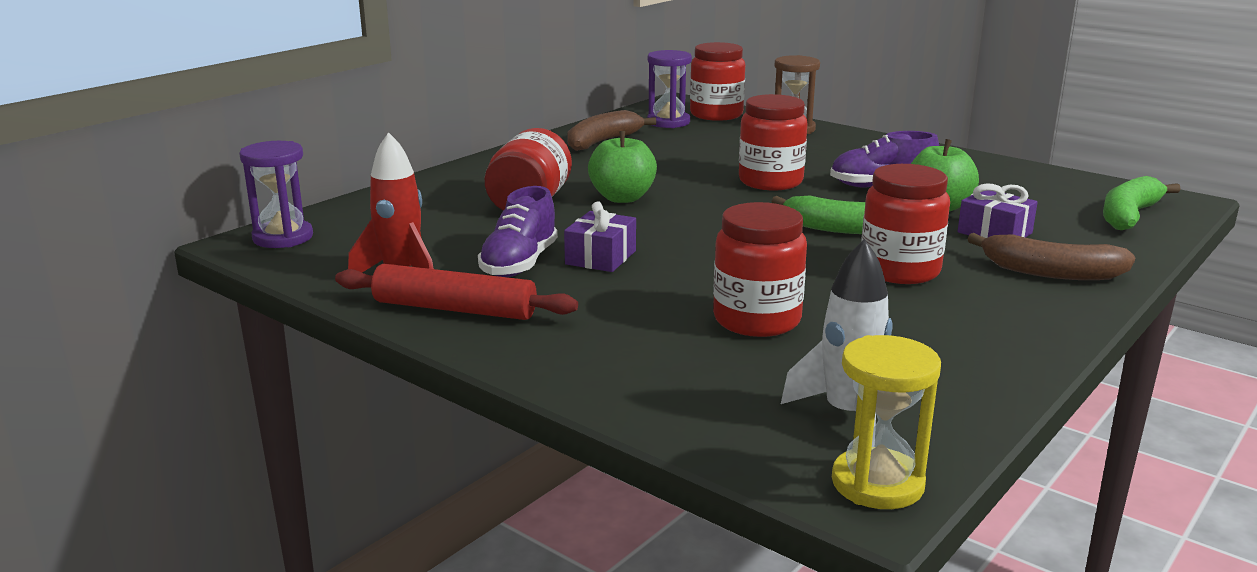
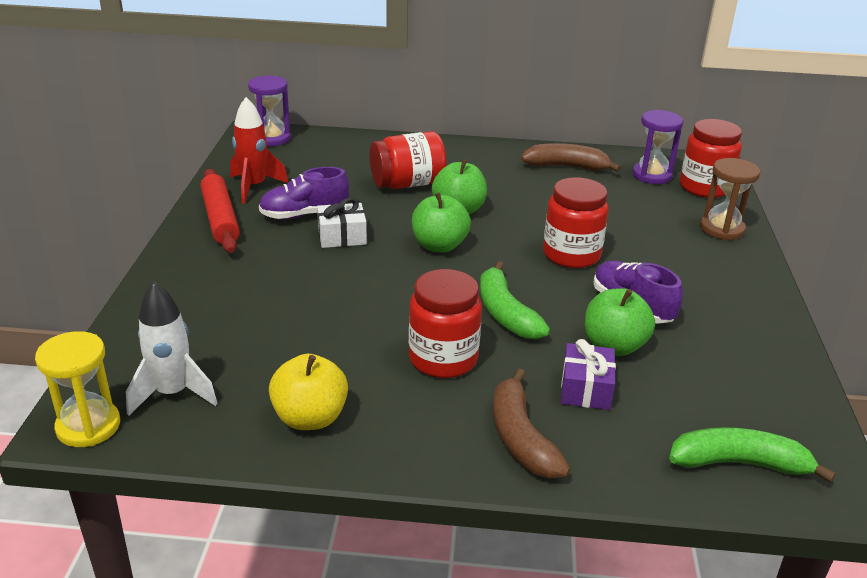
camera: 55 degrees right, 10 degrees up
purple gift [564,202,636,272] -> white gift [317,198,367,248]
red jar [713,202,807,337] -> none
none -> yellow apple [269,354,348,430]
none -> green apple [412,192,471,253]

